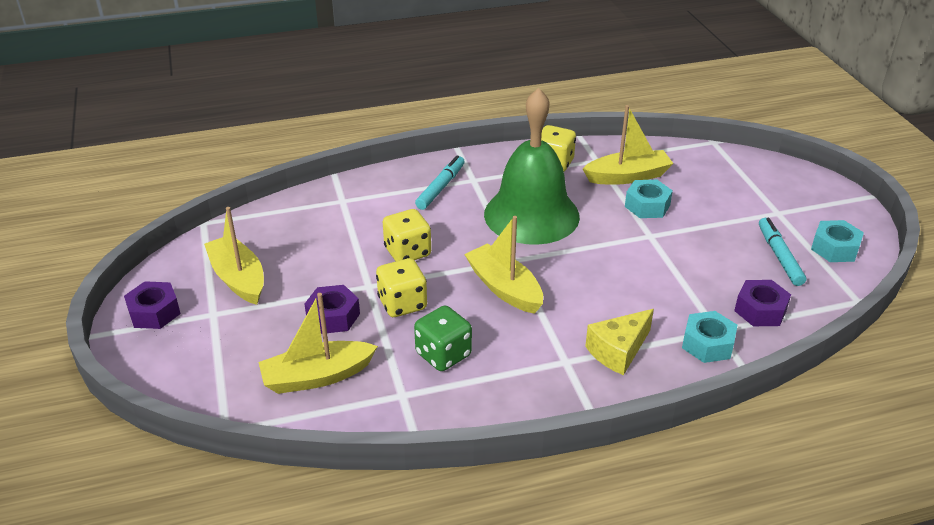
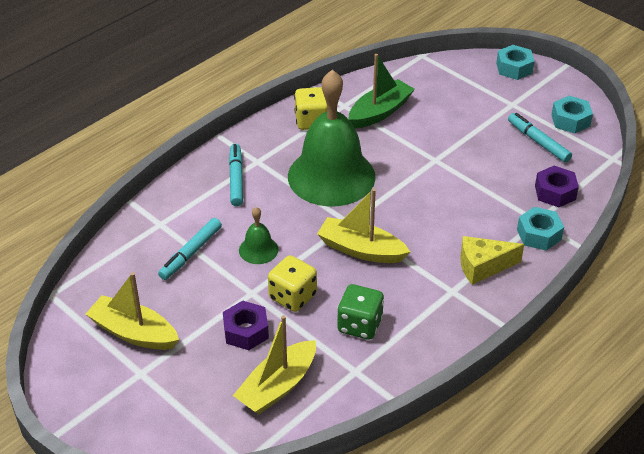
camera: 30 degrees left, 5 degrees up
purple nut [124,281,181,329] -> none
yellow dice [383,209,431,261] -> green bell [239,207,278,264]
yellow boat [583,105,674,185] -> green boat [348,54,415,128]
yellow cheese [585,309,654,375] -> yellow cheese turned 60 degrees clockwise [460,236,524,285]
turquoise nut [625,180,673,218] -> turquoise nut moved to [496,45,534,80]
none -> turquoise marker [158,218,222,280]

